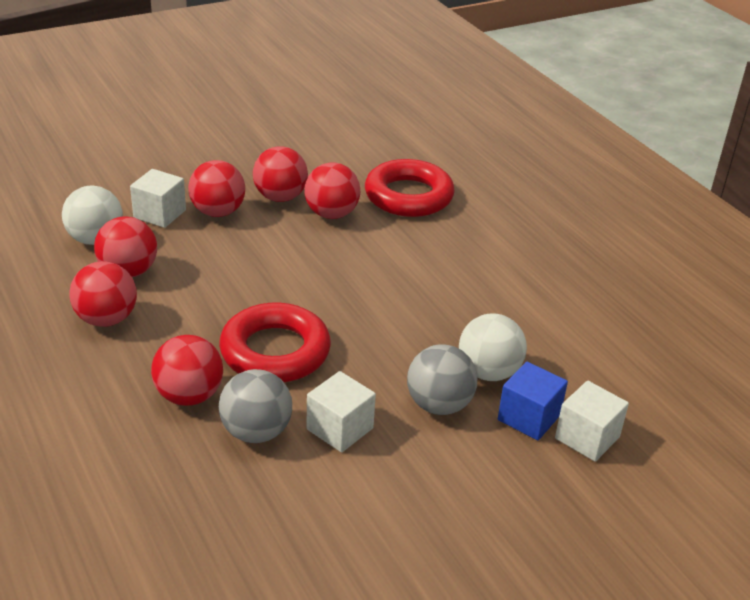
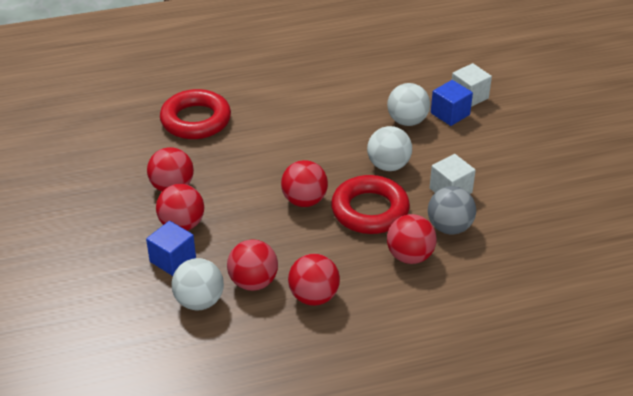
camera: 75 degrees left, 5 degrees up
white cube [130,169,186,228] -> blue cube [146,221,196,276]
red ball [304,163,360,219] -> red ball moved to [281,160,328,207]
grey ball [407,344,477,415] -> none
none -> white ball [367,126,412,171]

